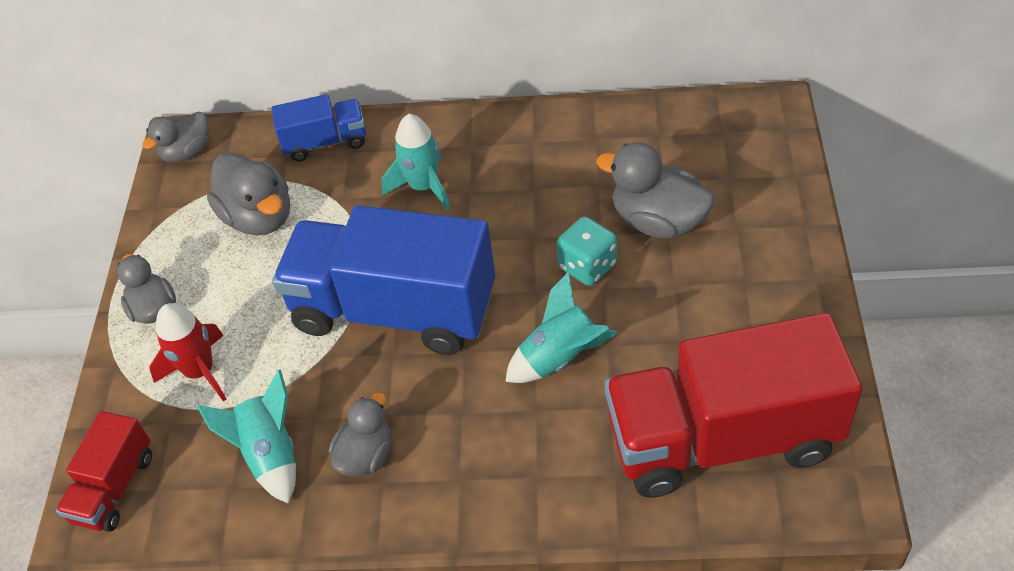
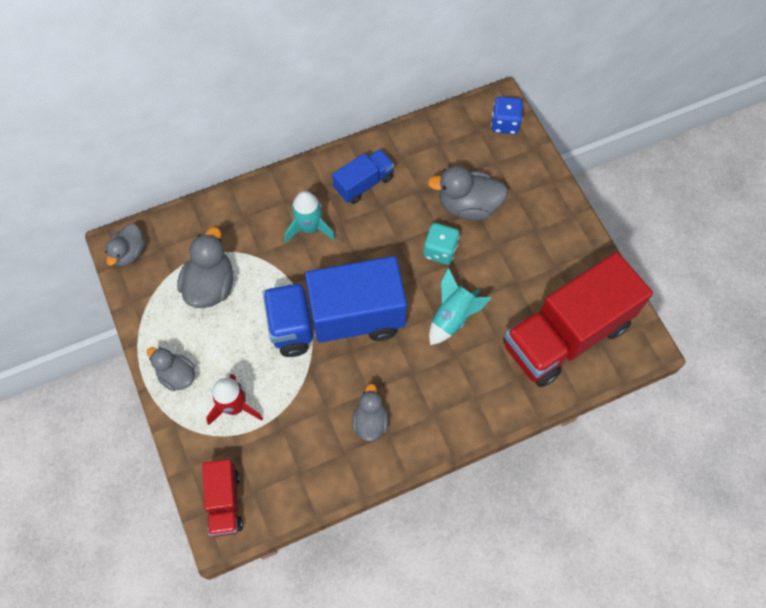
camera: 30 degrees left, 15 degrees up
turquoise rocket [197,370,296,504] -> none
grey duck [207,152,290,235] -> grey duck turned 105 degrees counterclockwise [177,227,233,308]
blue truck [272,94,366,162] -> blue truck moved to [332,149,394,204]
none -> blue dice [491,96,523,134]

